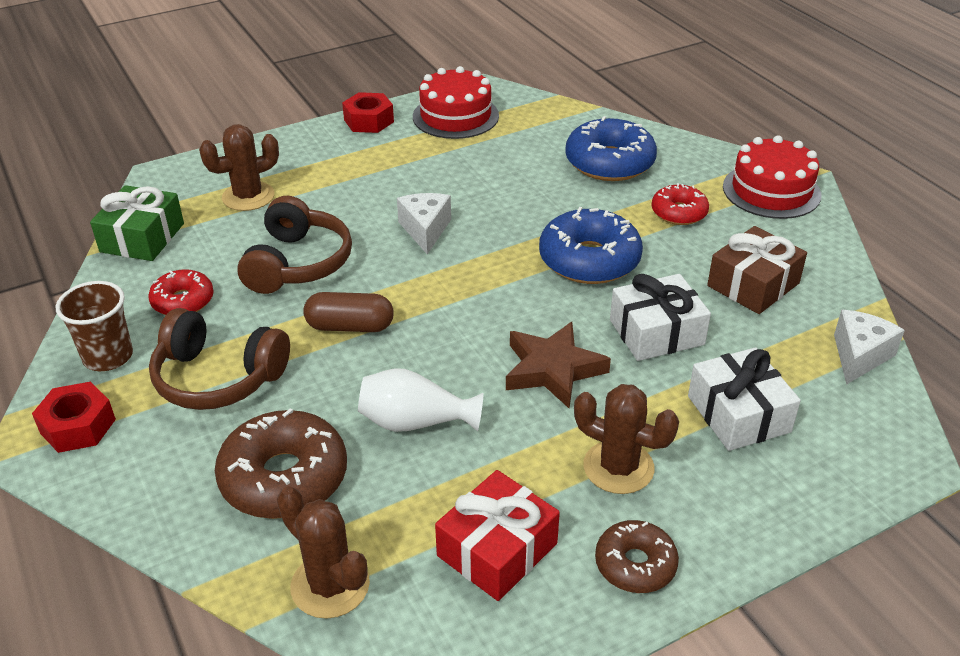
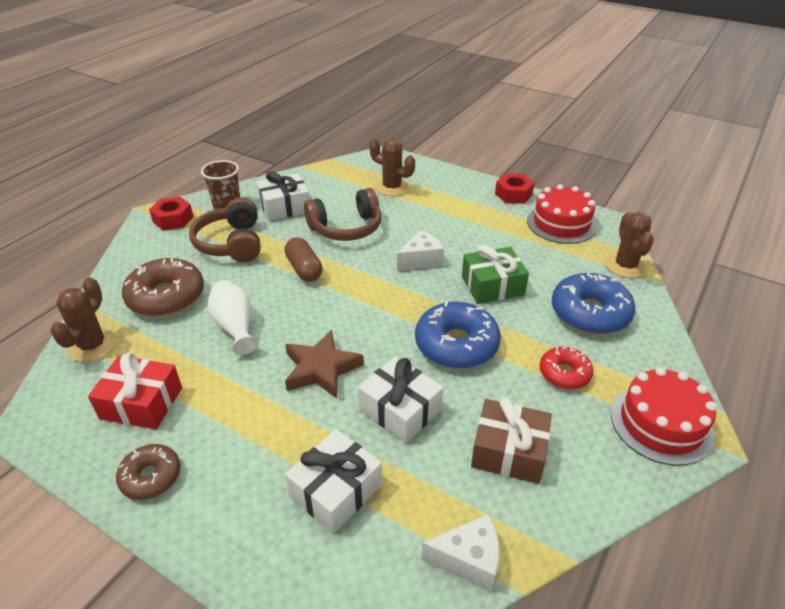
camera: 60 degrees right, 0 degrees up
green gift [90,185,184,261] -> green gift moved to [462,245,529,304]
red donut [148,269,214,315] -> white gift [256,171,310,221]
brown cactus [574,384,679,494] -> brown cactus moved to [605,212,654,278]

